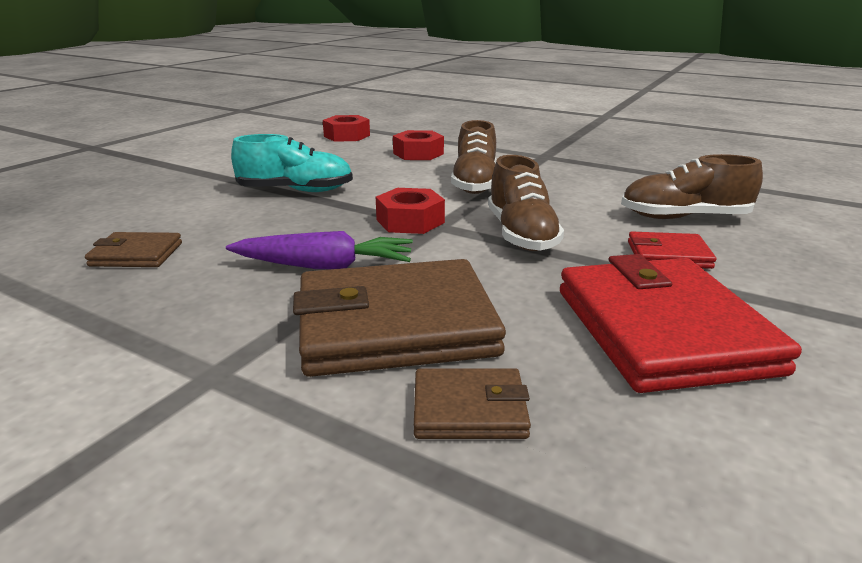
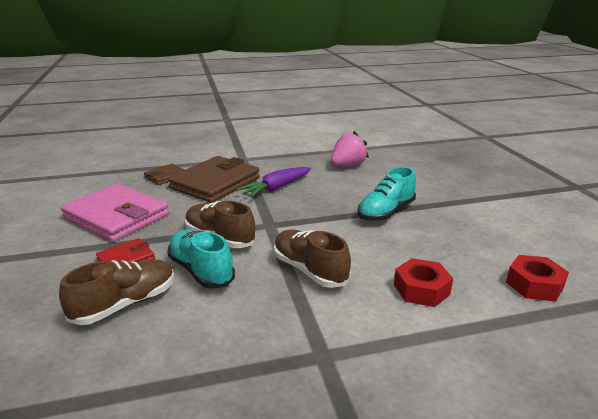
camera: 135 degrees right, 0 degrees up
brown wallet [85,232,182,267] -> pink strawberry [331,131,369,167]
red nut [376,188,445,234] -> none
red wallet [560,254,802,393] -> pink wallet [61,184,169,242]
none -> turquoise shoe [167,230,235,289]

